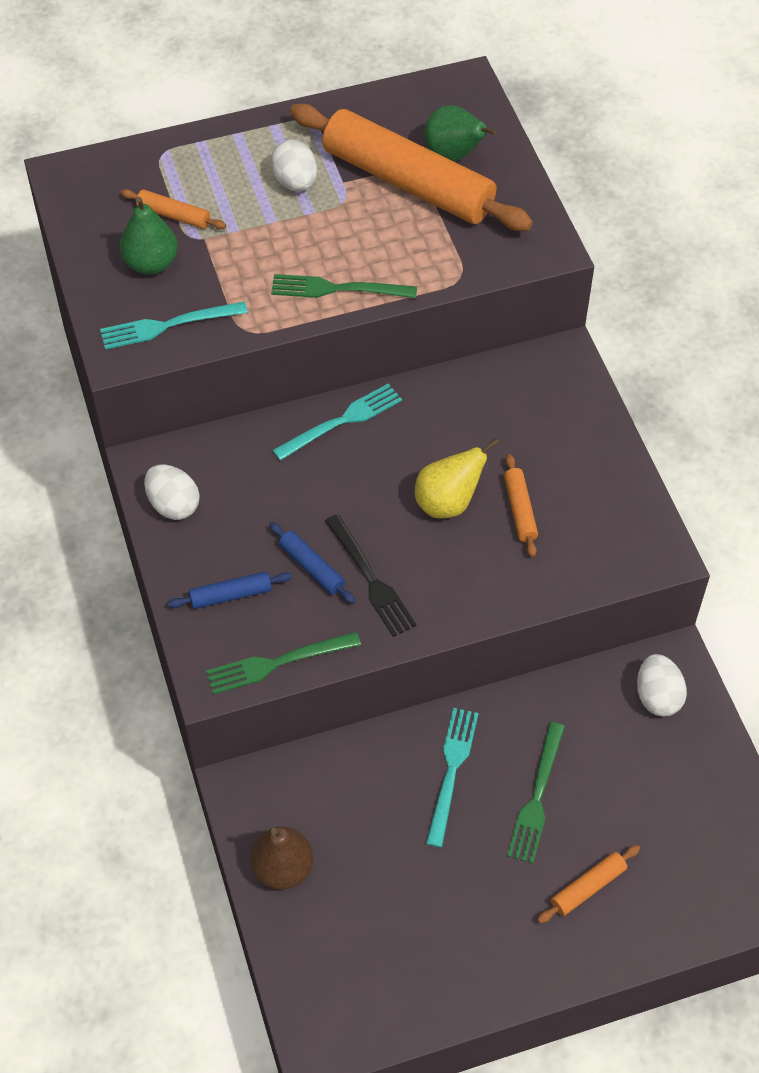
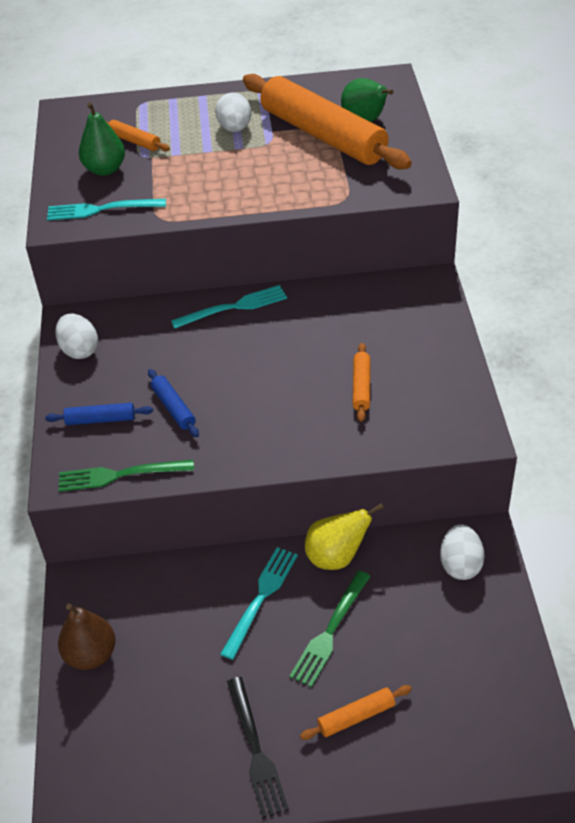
camera: 15 degrees right, 10 degrees down
green fork [271,274,417,298] -> none
black fork [325,514,417,637] -> black fork moved to [227,677,289,818]
yellow pear [415,438,499,519] -> yellow pear moved to [305,503,384,570]

